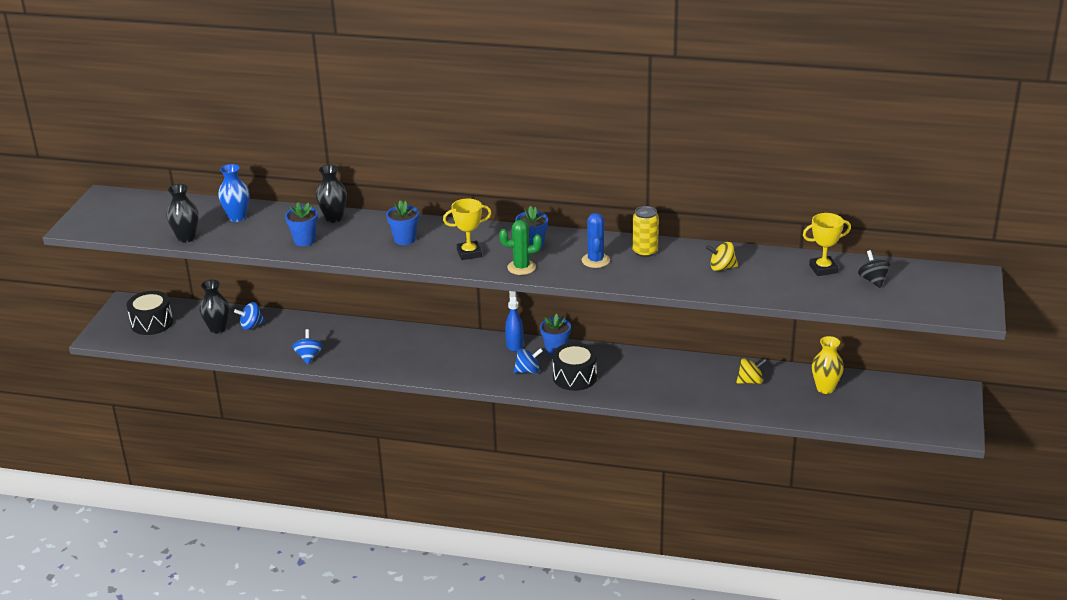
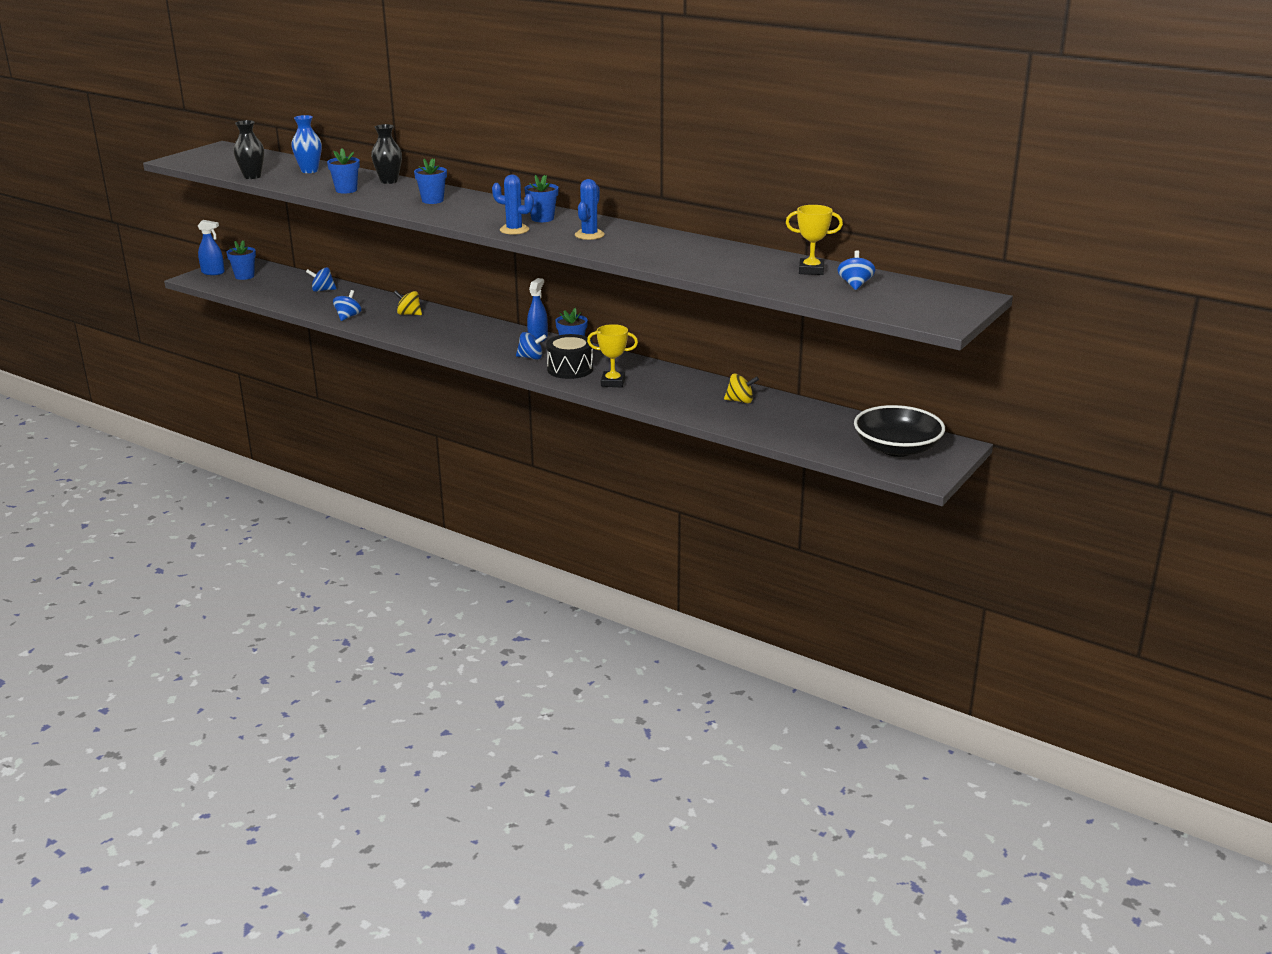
camera: 20 degrees right, 5 degrees down
black drum [127,291,173,335] -> blue flower pot [226,241,256,280]
black vase [199,280,229,334] -> none
yellow trophy [443,199,491,260] -> yellow trophy moved to [587,324,638,388]
green cactus [499,220,542,275] -> blue cactus [492,175,534,235]
yellow can [632,206,659,257] -> none
yellow spinning top [706,242,738,271] -> yellow spinning top moved to [394,290,422,315]
yellow vase [812,336,844,394] -> none
black spinning top [858,250,891,288] -> blue spinning top [837,250,876,290]
none -> blue spray bottle [197,220,225,275]
none -> black bowl [854,405,945,457]

